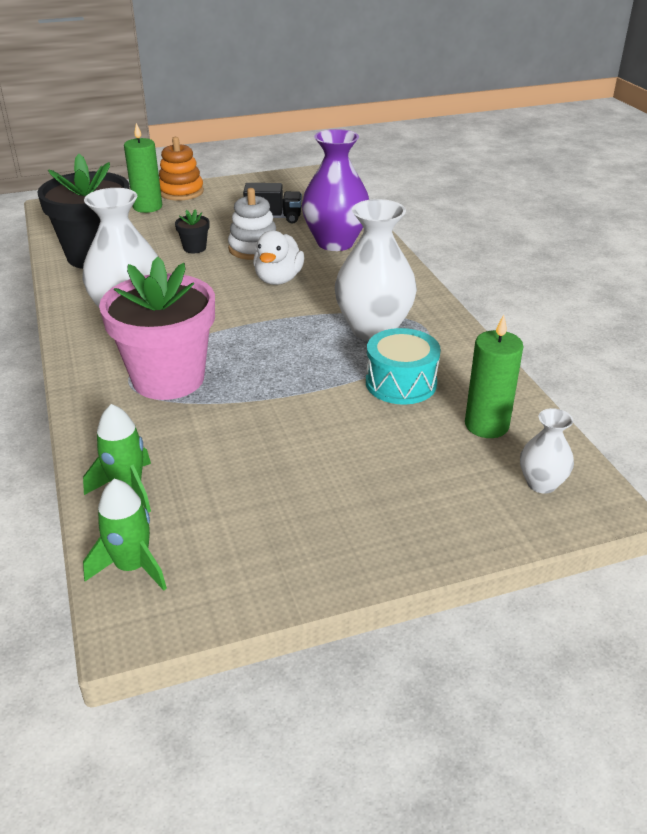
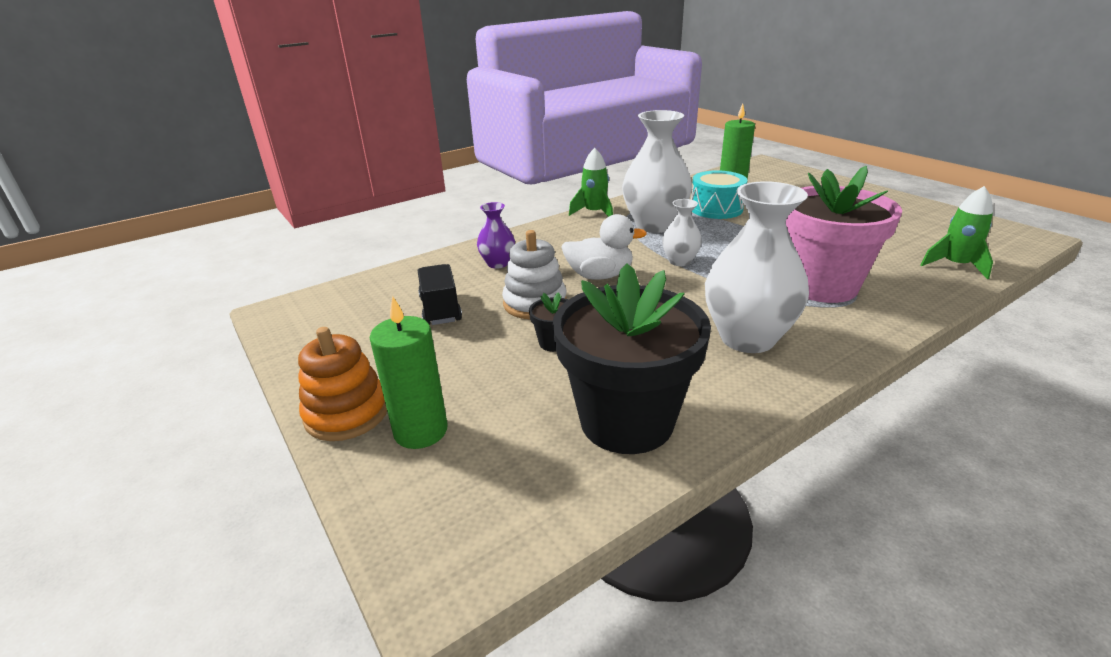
camera: 105 degrees left, 5 degrees down
green rocket [83,479,167,590] -> green rocket moved to [569,148,613,217]
purple vase [302,129,369,251] -> purple vase [477,202,515,269], size x0.51
white vase [520,408,574,494] -> white vase moved to [662,199,702,266]

